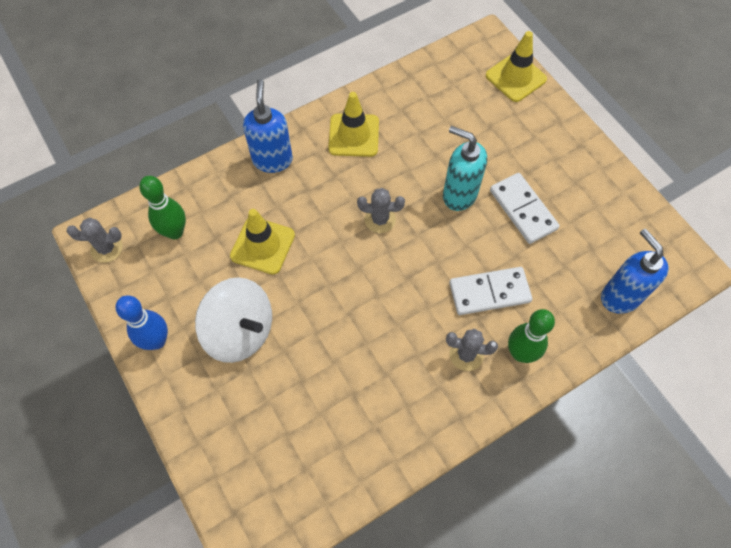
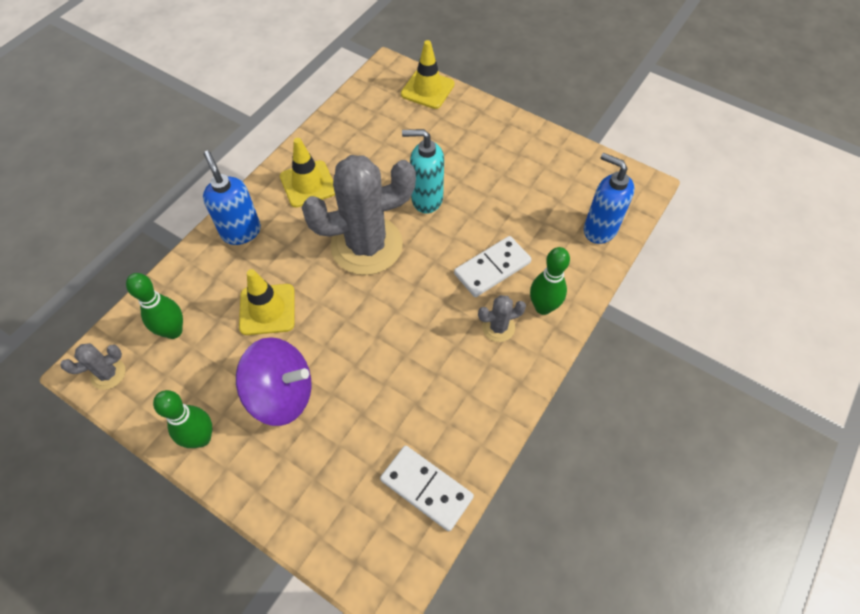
camera: 25 degrees left, 5 degrees down
blue bowling pin [115,295,168,350] -> green bowling pin [153,390,212,448]
white spinning top [195,277,272,363] -> purple spinning top [236,337,312,426]
grey cactus [357,188,405,233] -> grey cactus [302,155,416,275], size x2.35
white domino [490,173,560,244] -> white domino moved to [380,446,474,531]

